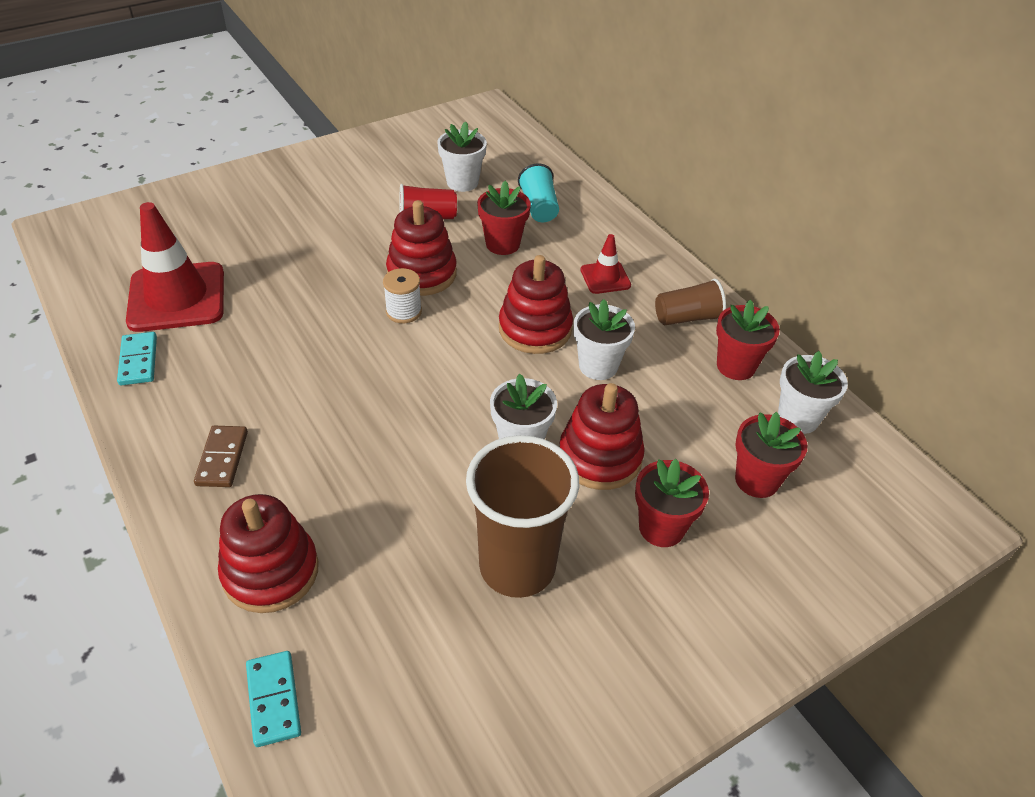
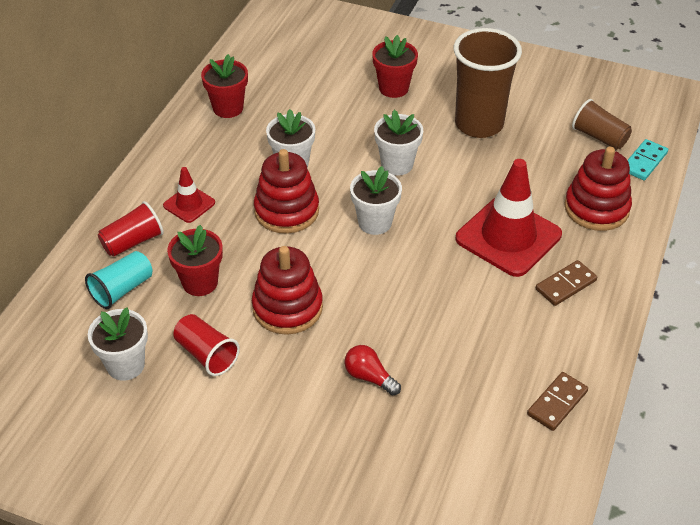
camera: 125 degrees left, 0 degrees up
turquoise domino [117,332,157,386] -> brown domino [527,372,588,431]
red traffic cone [126,202,224,332] -> red traffic cone moved to [455,159,562,277]
white spool [383,268,422,323] -> none
red stacking toy [560,383,645,490] -> none
brown cup [655,279,726,325] -> brown cup moved to [572,99,632,150]
red flower pot [735,412,807,498] -> none
white flower pot [778,351,848,434] -> white flower pot moved to [350,166,402,235]
none -> red cup [98,201,164,257]
none -> red light bulb [345,345,401,396]

